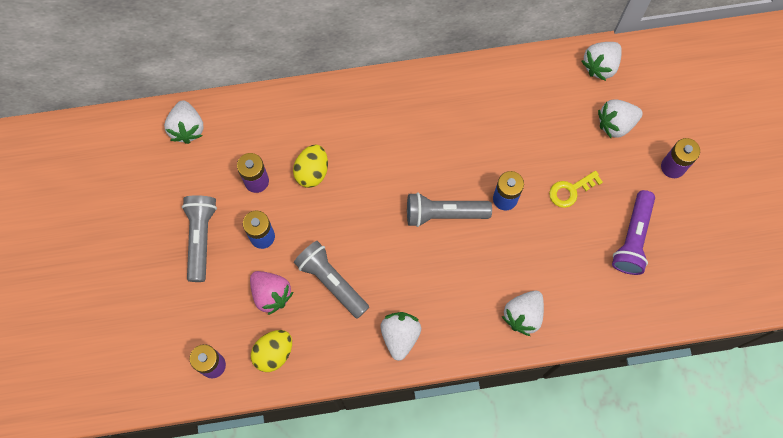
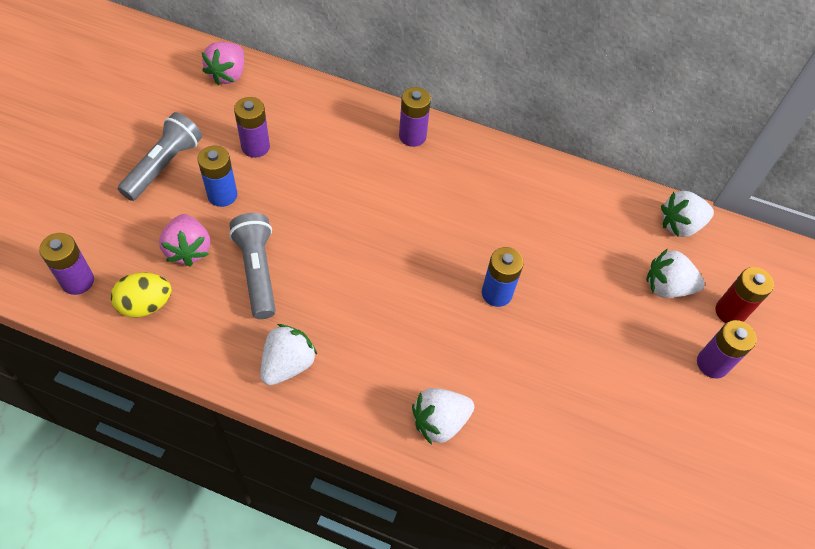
camera: 25 degrees right, 15 degrees down
white strawberry [164,100,204,144] -> pink strawberry [202,42,244,85]
yellow egg [293,145,328,188] -> none
grey flashlight [407,192,492,227] -> none
yellow key [549,171,603,208] -> none
purple flashlight [612,190,655,275] -> none
none -> purple battery [399,87,431,147]
none -> red battery [715,267,774,323]

